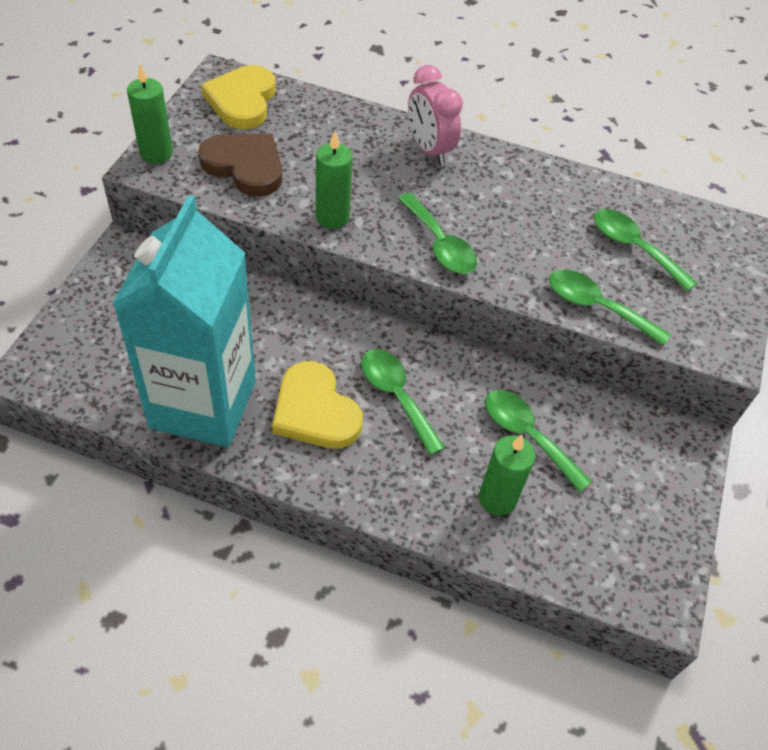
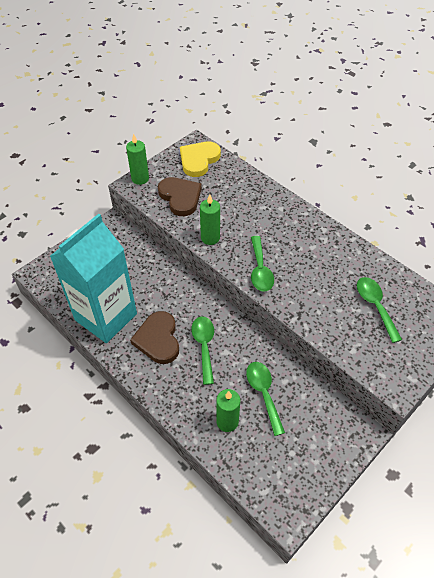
camera: 30 degrees right, 0 degrees up
yellow heart [272,361,363,449] -> brown heart [130,311,179,364]
pink clock [408,65,463,165] -> none
green spoon [549,270,671,346] -> none

